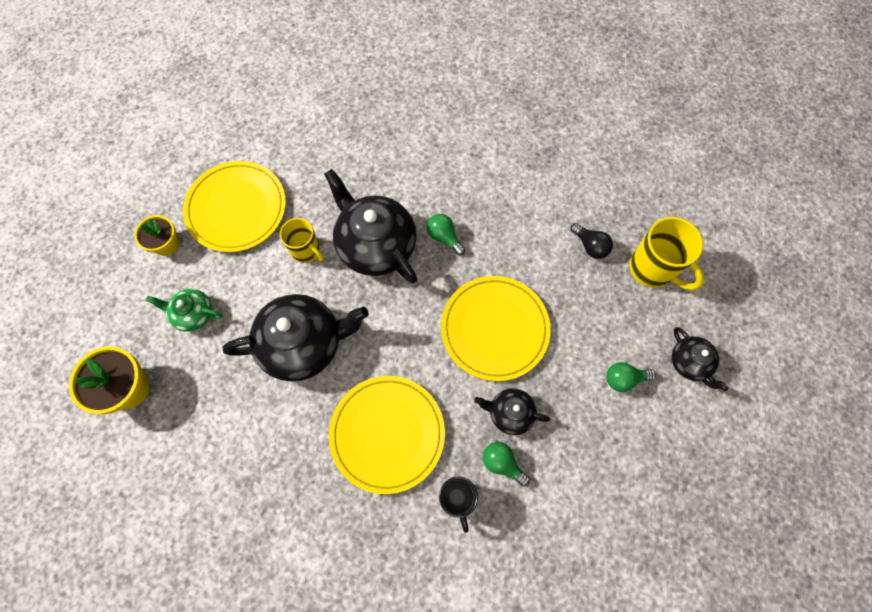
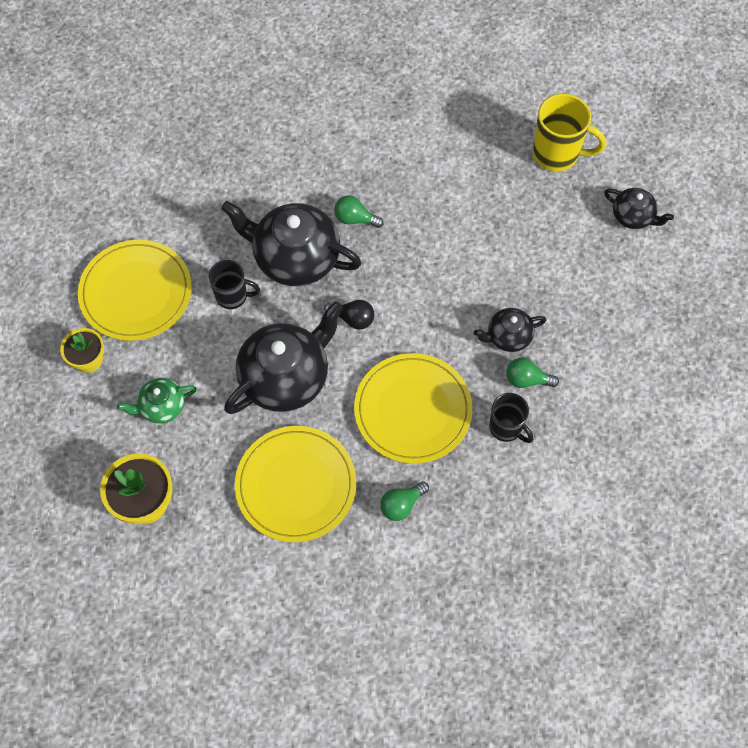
camera: 30 degrees left, 5 degrees down
yellow mug [280,218,324,263] -> black mug [209,260,260,309]
yellow plate [441,276,551,381] -> yellow plate moved to [235,426,356,542]
black light bulb [571,223,613,259] -> black light bulb moved to [324,300,374,330]
green light bulb [606,362,656,392] -> green light bulb moved to [380,481,429,521]

